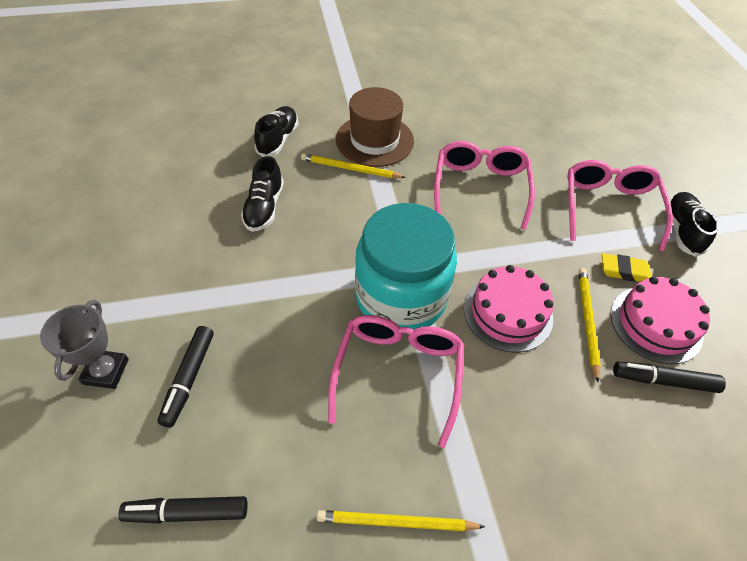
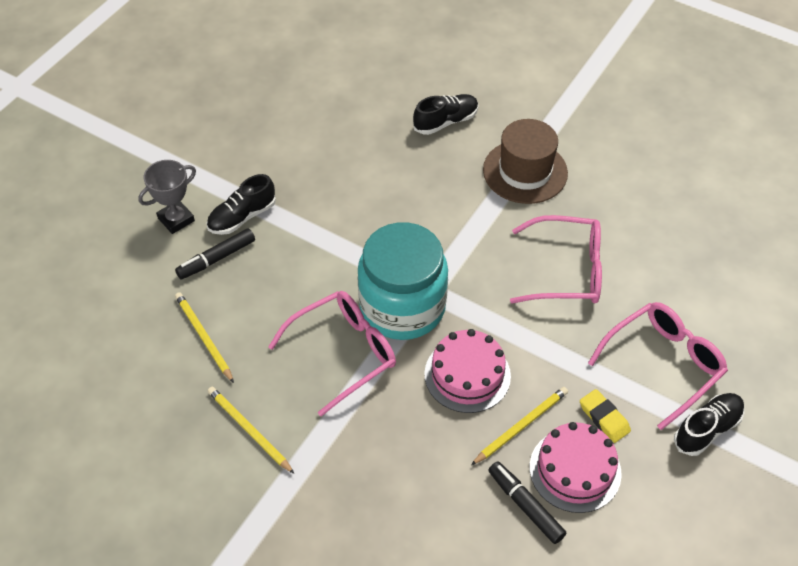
camera: 45 degrees right, 0 degrees up
black marker [118,496,248,524] -> none
black shoe [241,156,284,232] -> black shoe moved to [207,174,276,235]
yellow pencil [301,153,406,178] -> yellow pencil moved to [175,292,234,383]
pink glasses [434,141,535,230] -> pink glasses turned 45 degrees clockwise [510,215,602,303]

